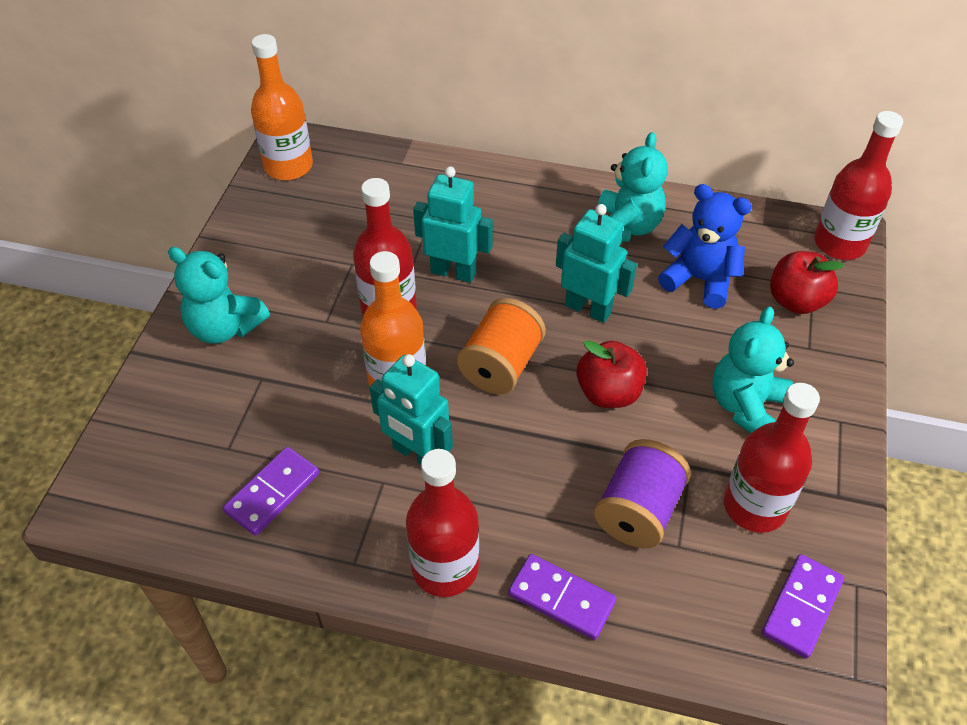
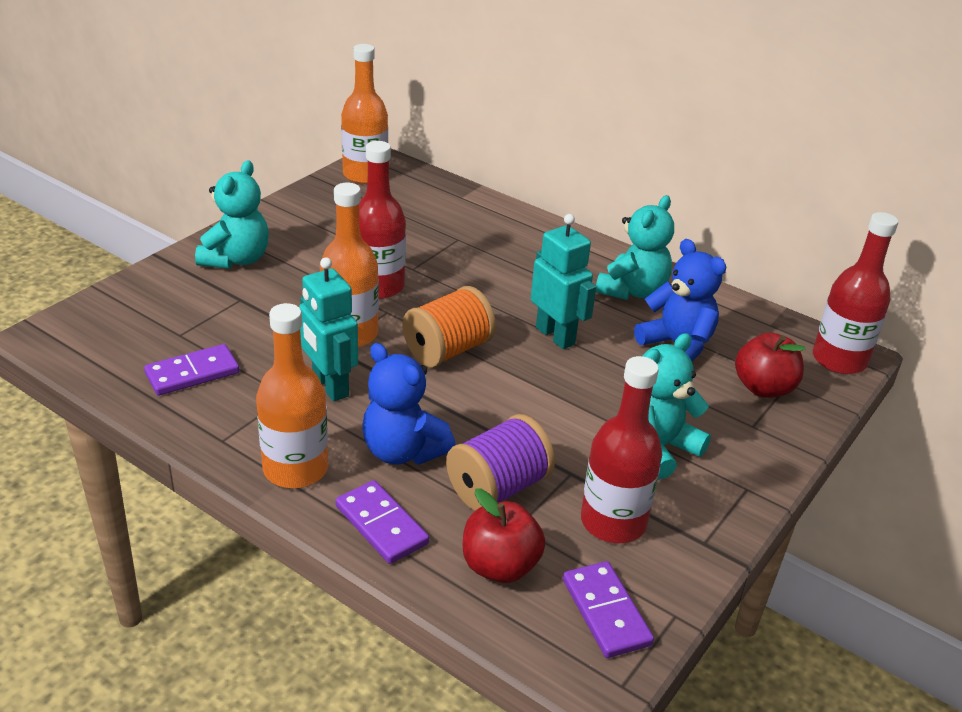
camera: 20 degrees right, 15 degrees down
turquoise teddy bear [168,247,270,343] -> turquoise teddy bear turned 120 degrees counterclockwise [195,160,269,269]
red bottle [406,449,479,597] -> orange bottle [256,303,328,488]
turquoise robot [413,166,493,283] -> none
red apple [577,340,647,408] -> red apple moved to [463,488,545,583]
purple domino [761,554,844,659] -> purple domino turned 75 degrees counterclockwise [563,561,654,658]
none -> blue teddy bear [363,343,456,465]

